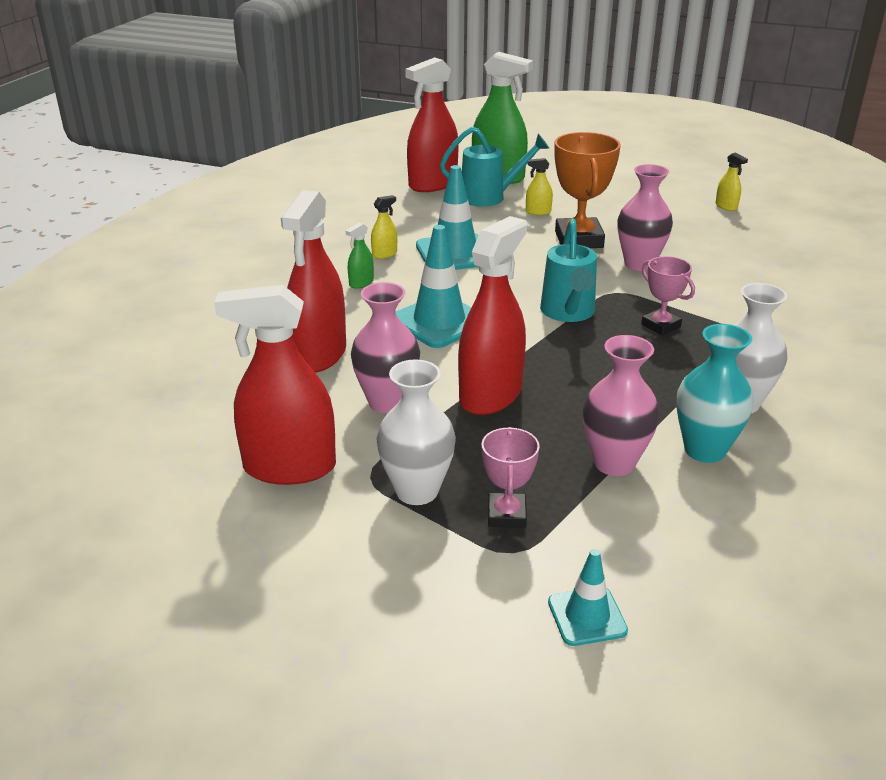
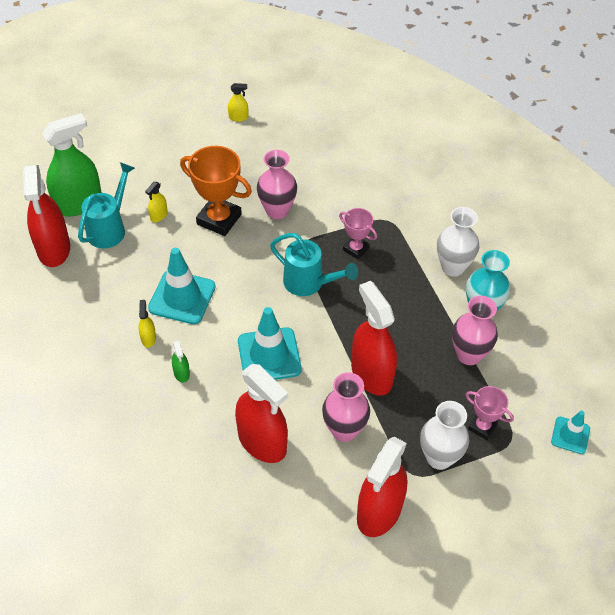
camera: 60 degrees left, 20 degrees up
pink trophy [641,256,695,336] -> pink trophy turned 45 degrees clockwise [339,208,377,259]

